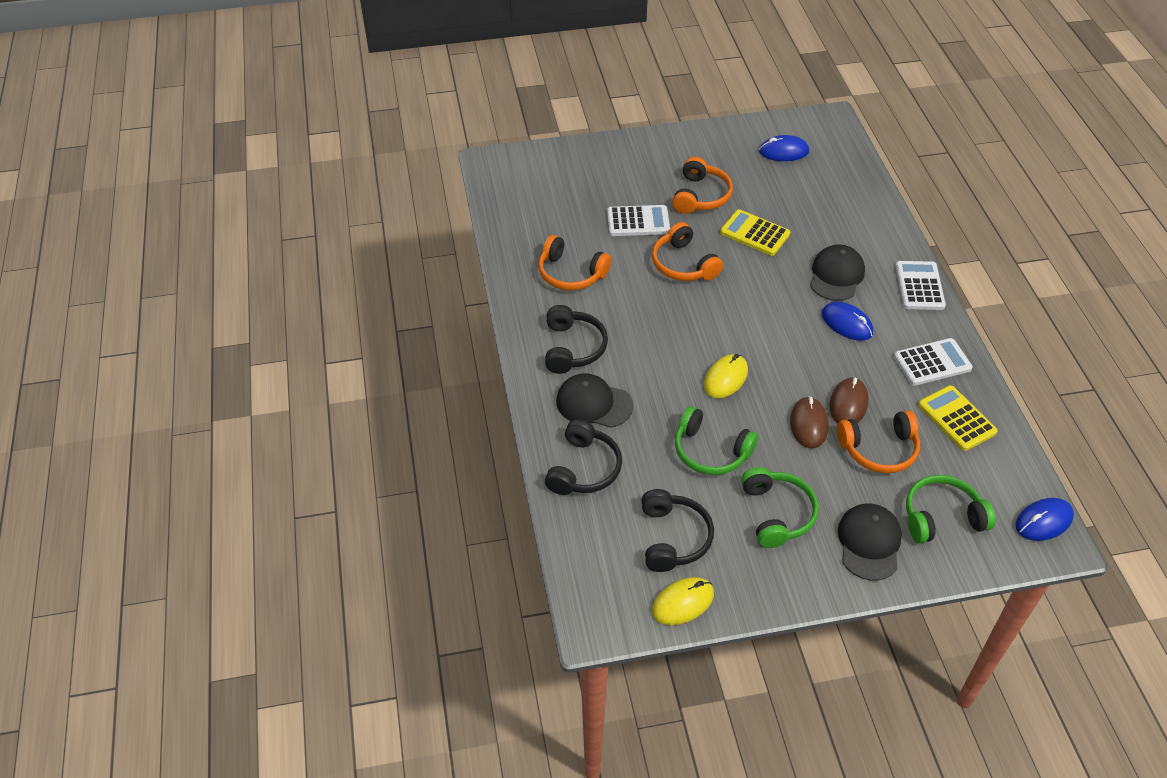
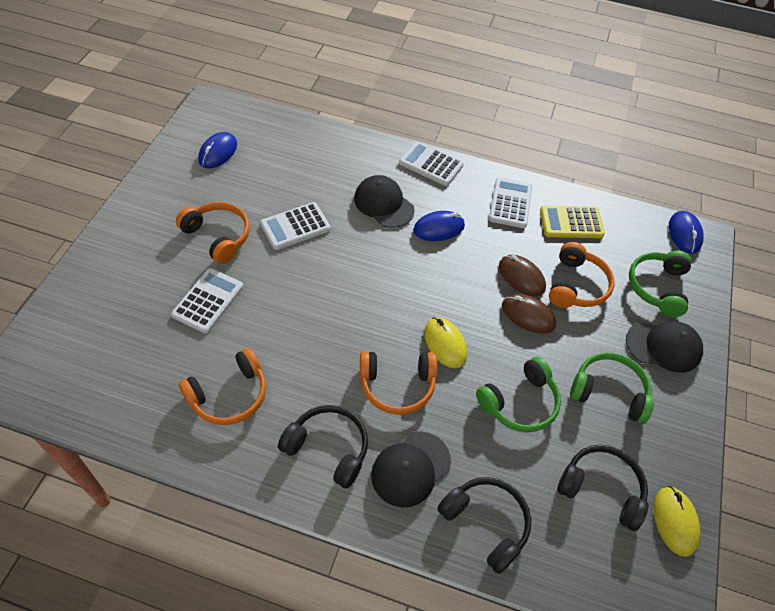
camera: 65 degrees left, 5 degrees up
orange headphones [652,222,723,281] -> orange headphones moved to [360,351,437,415]
yellow calculator [720,209,790,256] -> white calculator [260,202,331,250]
black cap [838,503,902,581] -> black cap turned 150 degrees clockwise [626,321,703,373]

